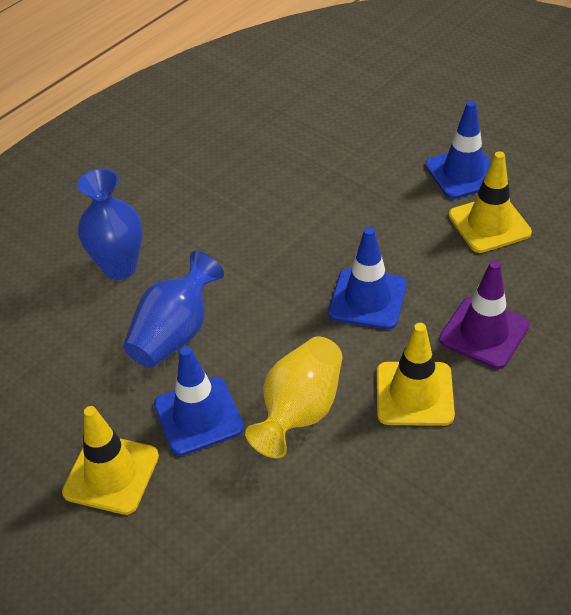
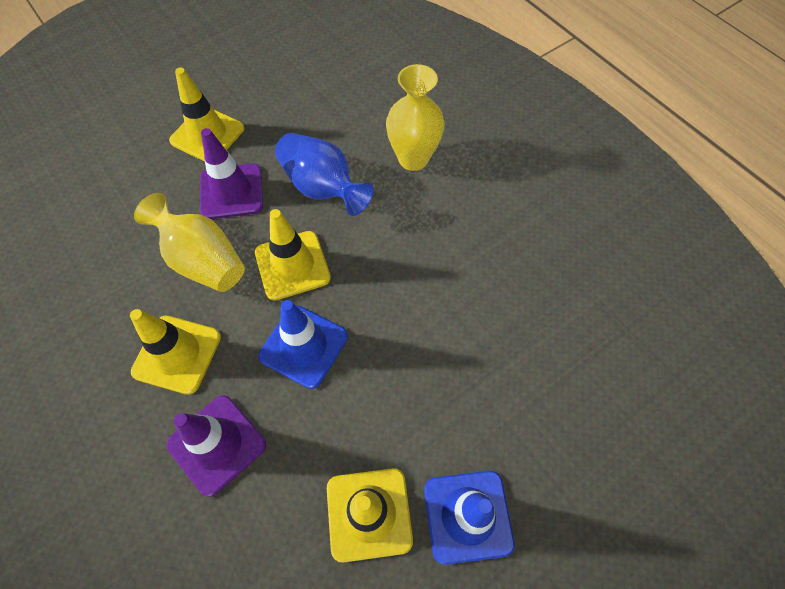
camera: 100 degrees right, 15 degrees up
blue vase [78,168,142,280] -> yellow vase [386,64,445,171]
blue traffic cone [154,346,244,456] -> purple traffic cone [200,128,263,219]
none -> yellow traffic cone [255,209,331,301]

